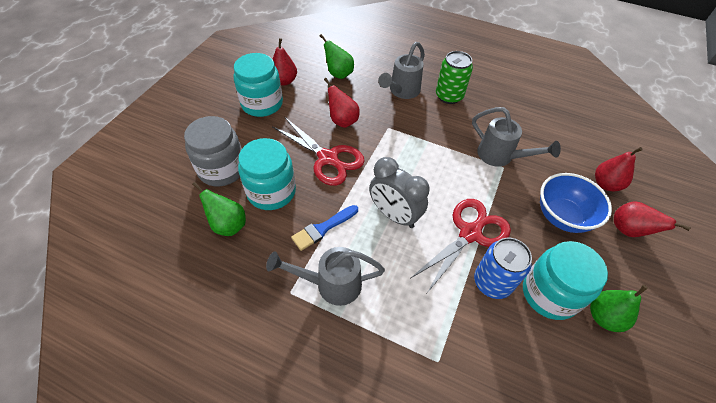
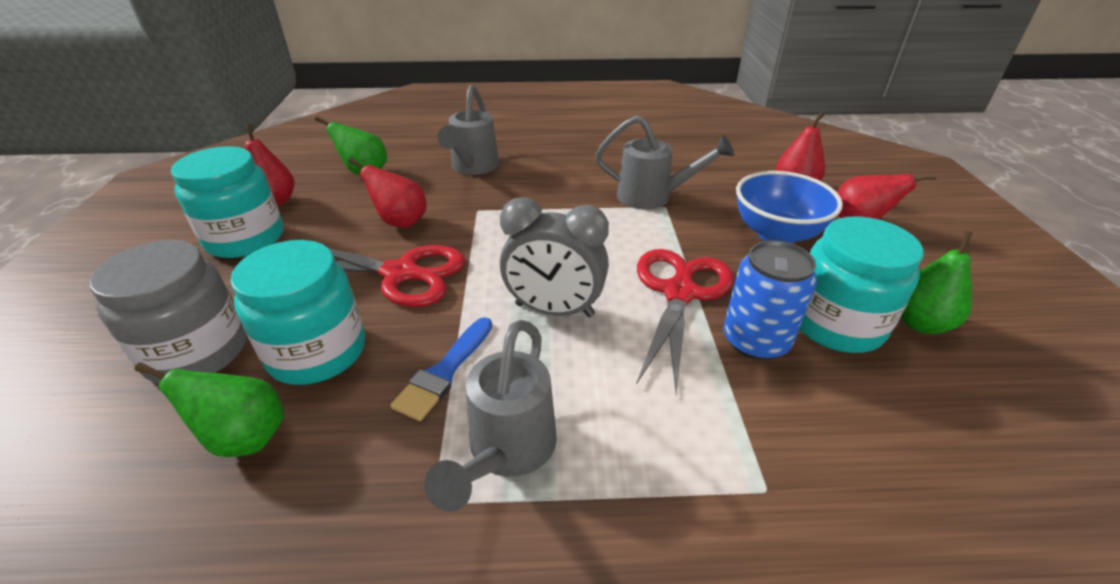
camera: 25 degrees left, 15 degrees down
grey watering can [266,247,385,306] -> grey watering can turned 45 degrees counterclockwise [424,320,557,512]
green can [436,51,473,104] -> none

